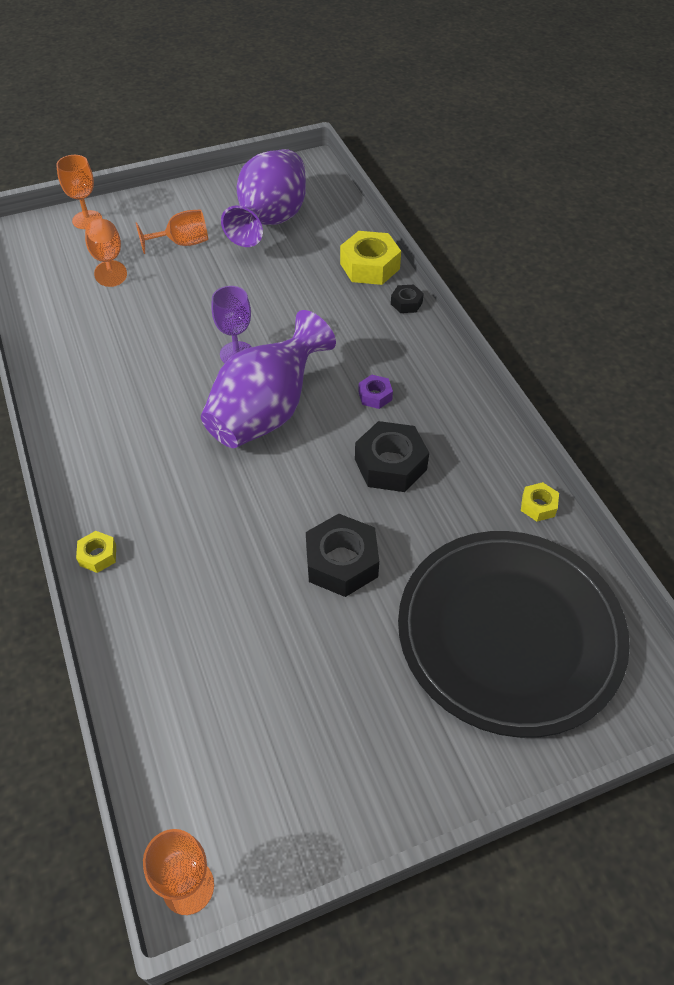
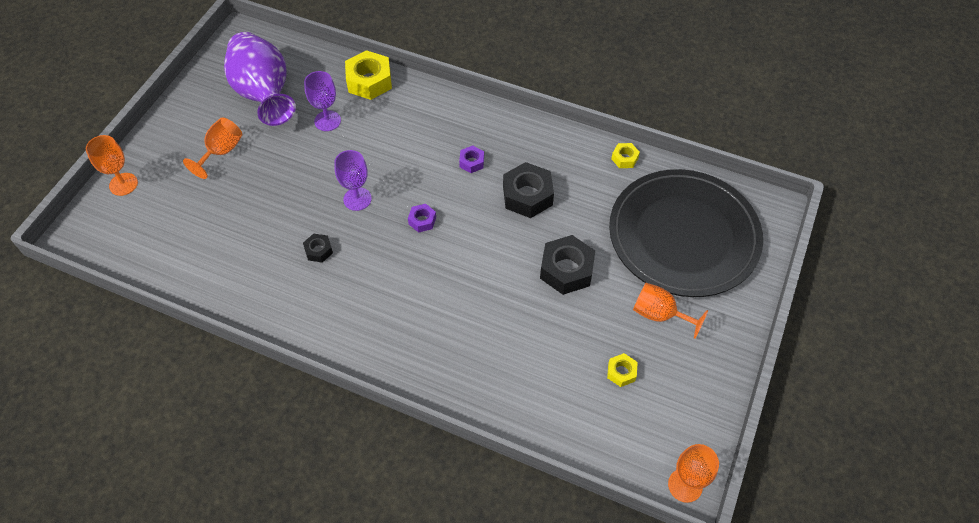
camera: 45 degrees left, 5 degrees up
yellow nut [76,531,116,573] -> yellow nut moved to [607,353,638,387]
orange goblet [85,219,127,287] -> orange goblet moved to [633,283,708,339]
purple vase [201,310,336,448] -> purple nut [408,204,436,233]
black nut [391,285,424,313] -> black nut moved to [303,234,333,263]
none -> purple goblet [304,71,341,131]

